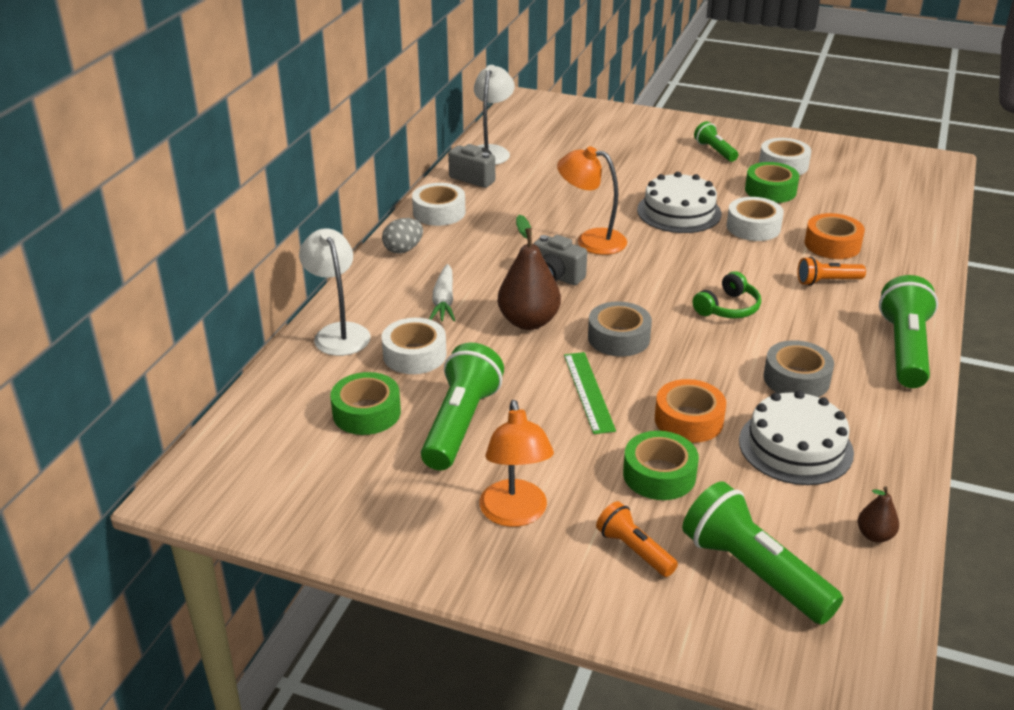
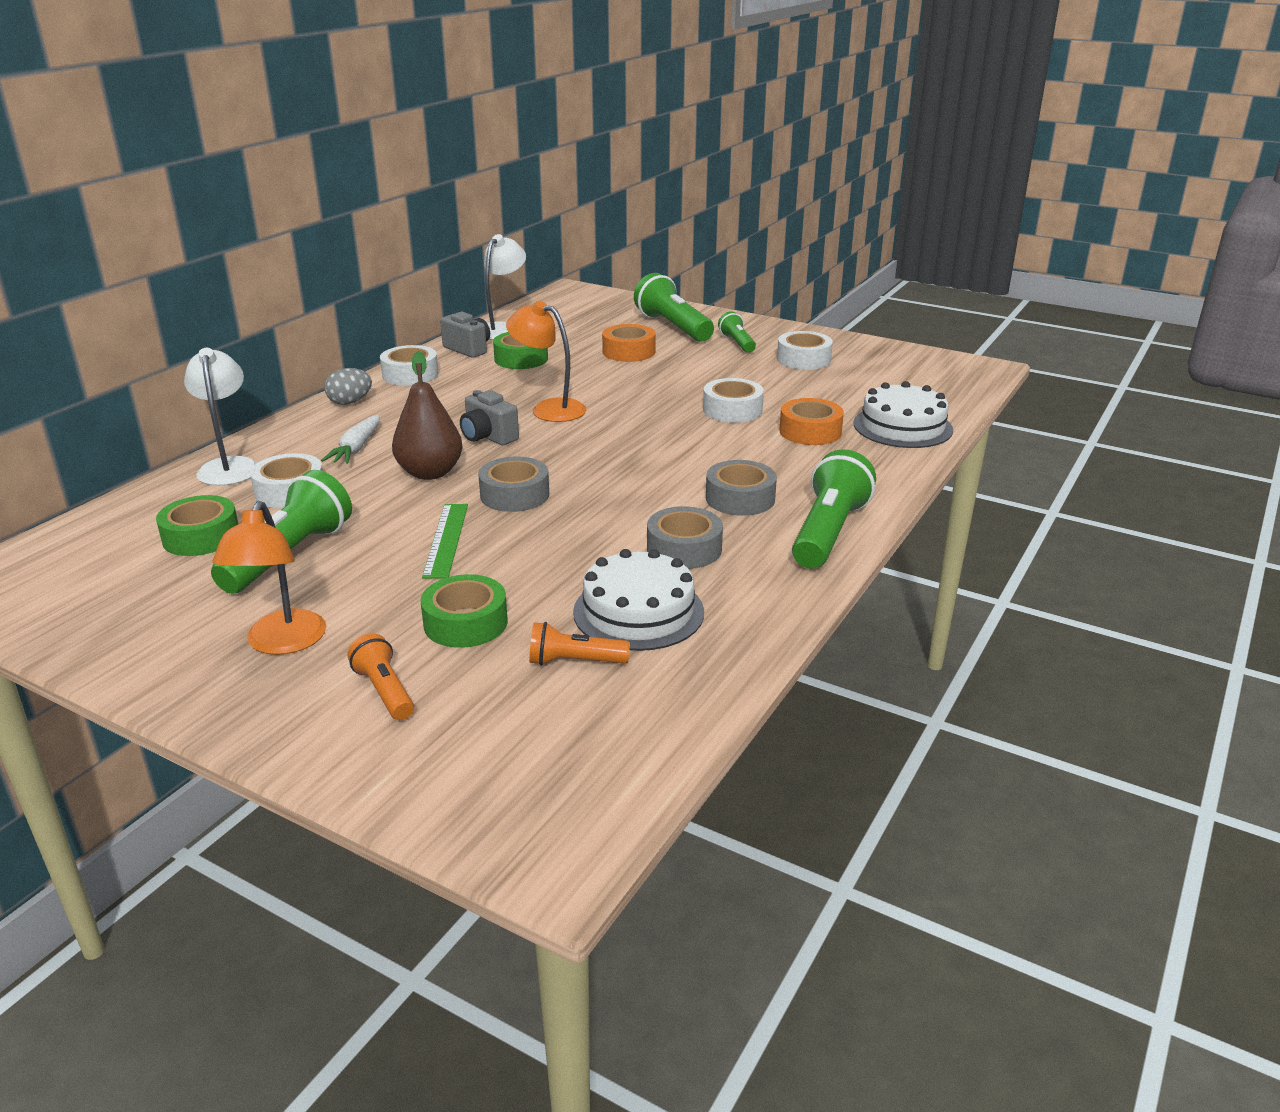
camera: 10 degrees right, 5 degrees down
white cake [637,172,722,233] -> white cake moved to [854,381,953,448]
orange tape [655,379,726,443] -> orange tape moved to [602,324,656,362]
green flashlight [682,481,843,625] -> green flashlight moved to [634,273,714,342]
green headphones [693,271,761,318] -> none
green tape [745,162,799,203] -> green tape moved to [493,332,548,369]
orange flashlight [797,257,866,286] -> orange flashlight moved to [529,622,630,666]
brown pear [858,487,899,543] -> none
none -> grey tape [706,460,777,516]

